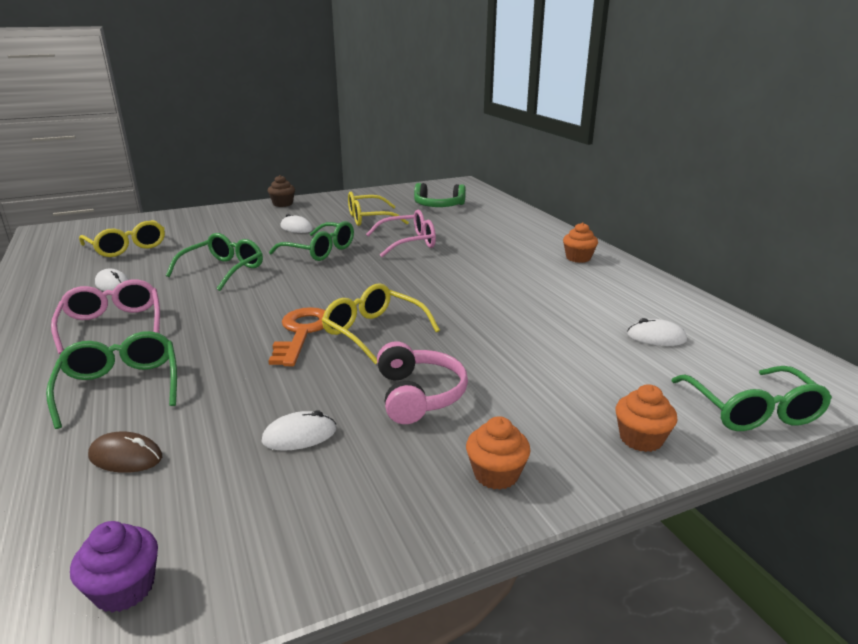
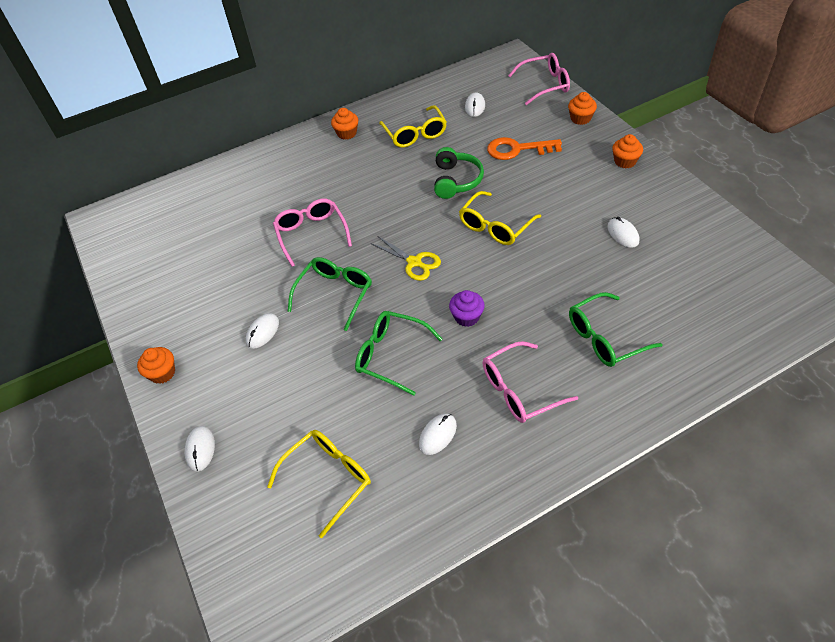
camera: 90 degrees left, 25 degrees up
purple cupcake [70,521,158,613] -> purple cupcake moved to [449,290,485,327]
brown mouse [88,432,162,473] -> none
brown cupcake [268,175,295,207] -> orange cupcake [137,347,175,384]
orange key [268,307,325,366] -> orange key moved to [487,137,562,160]
yellow glasses [348,191,409,226] -> yellow glasses moved to [379,105,447,148]
pink headphones [377,341,468,424] -> none
green headphones [414,183,466,207] -> green headphones moved to [434,147,484,199]
green glasses [671,366,832,431] -> pink glasses [508,53,570,105]
none -> white mouse [185,426,215,472]
none -> yellow scissors [370,236,441,281]

